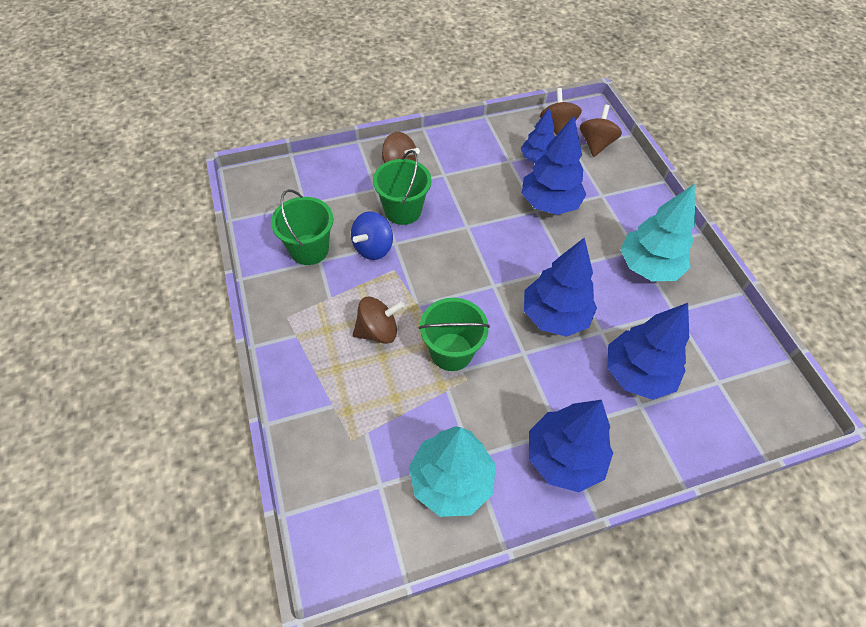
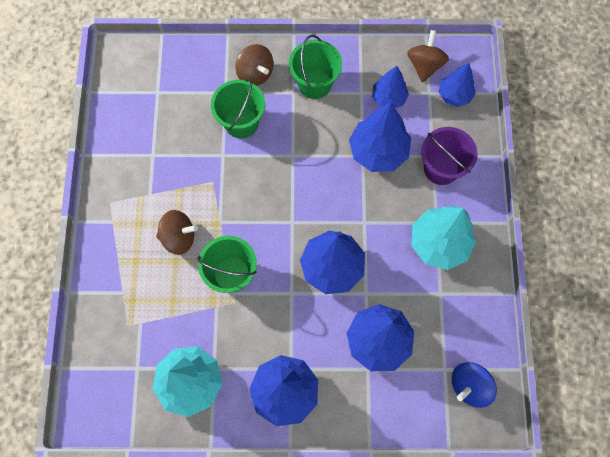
camera: 20 degrees right, 15 degrees up
green bucket [271,189,333,265] -> green bucket moved to [289,35,342,99]
blue spinning top [351,211,393,260] -> blue spinning top moved to [452,362,497,408]
brown spinning top [580,105,622,157] -> blue tree [439,63,476,107]
none -> purple bucket [421,127,478,185]

